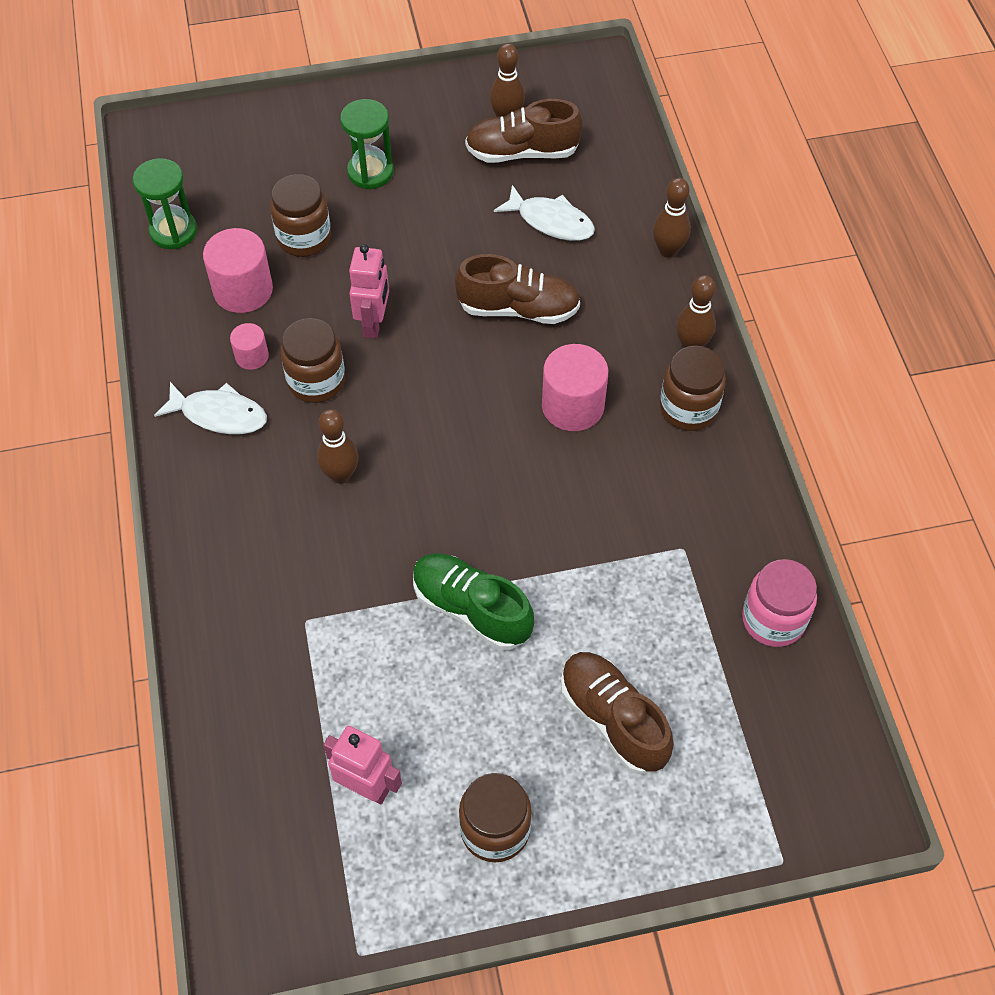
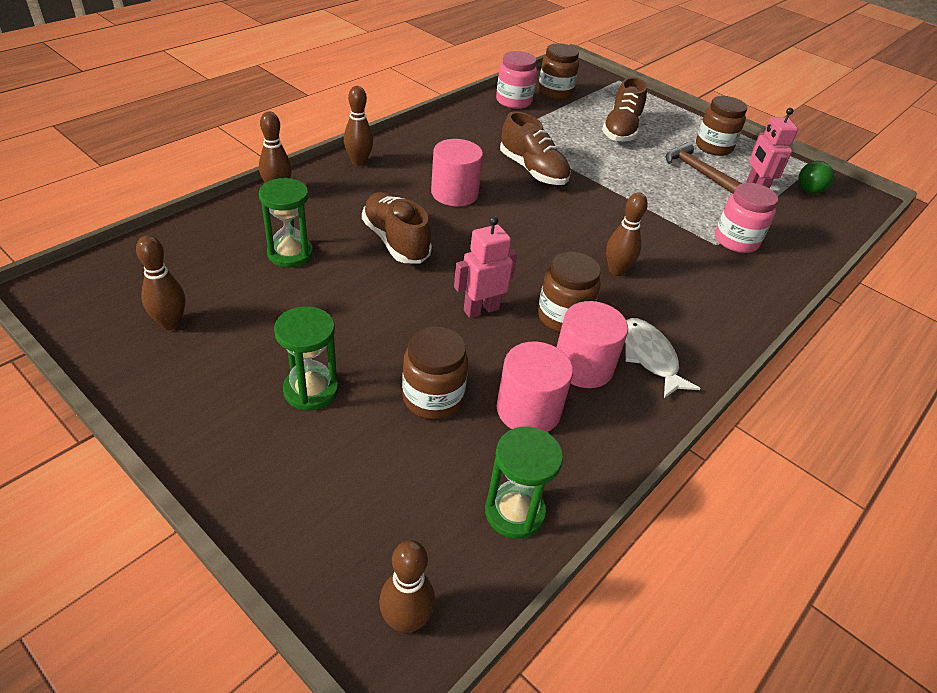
camera: 130 degrees left, 15 degrees down
pink cylinder [230,323,269,370] -> pink cylinder [557,301,628,388], size x1.84
green shoe [413,553,534,650] -> none
brown shoe [465,99,583,163] -> brown shoe moved to [500,111,571,185]
white fish [494,185,595,241] -> green hourglass [259,178,313,268]
brown jar [660,346,726,431] -> brown jar moved to [538,43,579,100]
none -> brown bowling pin [379,540,435,634]
none -> brown hammer [666,142,742,194]
none -> pink jar [715,183,778,253]
none -> green light bulb [798,161,834,194]

